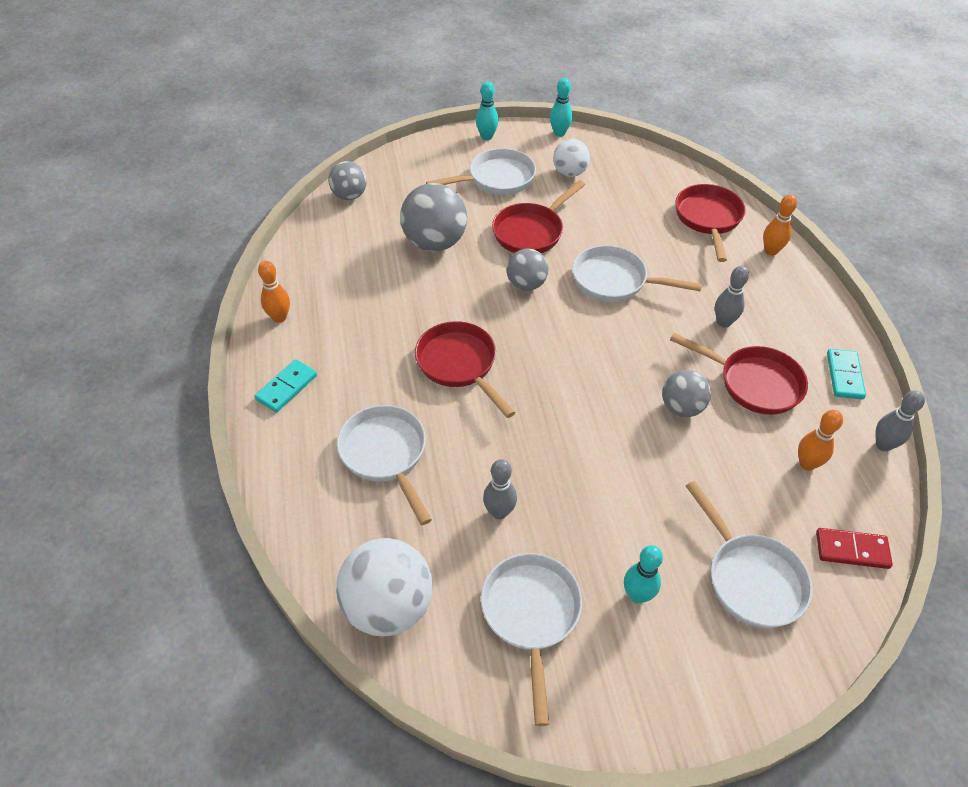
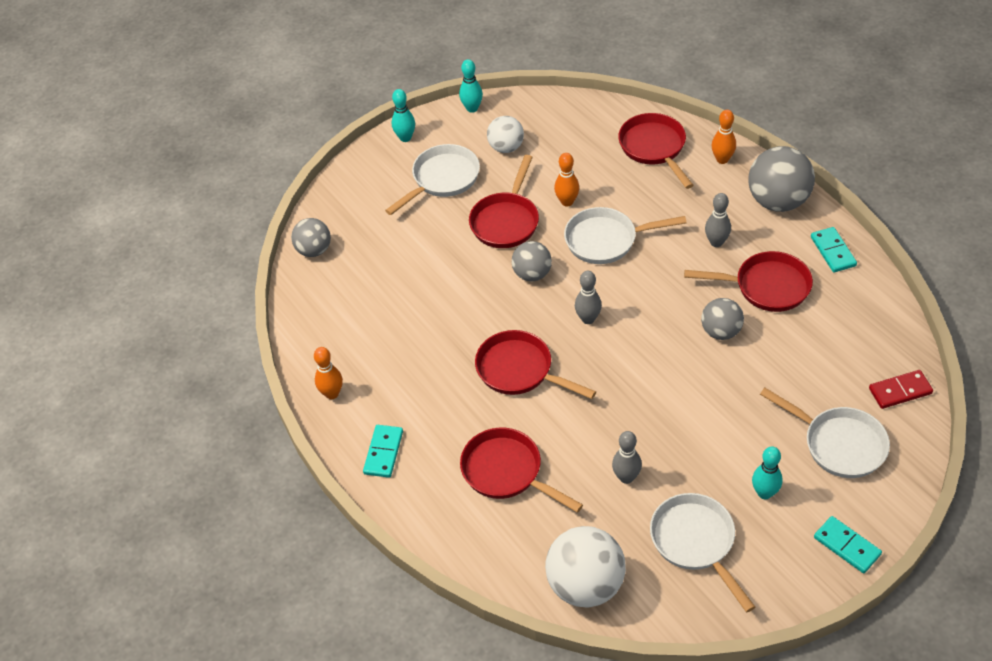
camera: 20 degrees left, 0 degrees up
white pan [337,405,432,525] -> red pan [460,428,583,513]
grey ball [400,183,467,252] -> grey ball moved to [748,146,815,212]
orange bowling pin [798,410,843,471] -> orange bowling pin moved to [554,153,579,207]
grey bowling pin [875,390,925,451] -> grey bowling pin moved to [575,271,602,324]
none -> turquoise domino [814,516,882,573]

